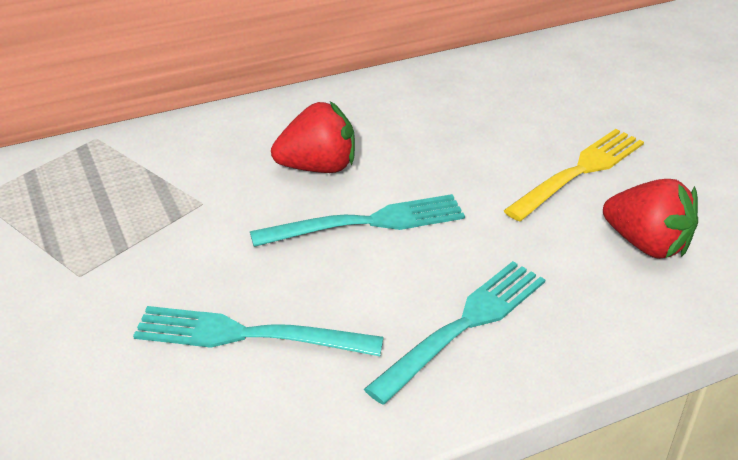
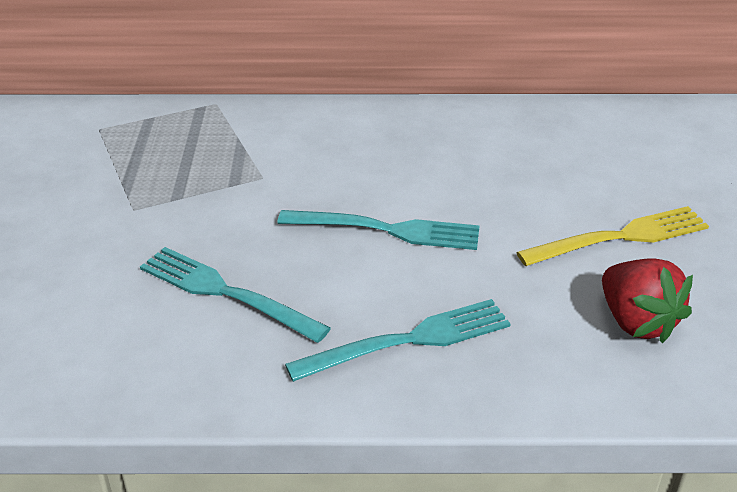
camera: 25 degrees right, 0 degrees up
red strawberry [271,101,355,173] -> none

